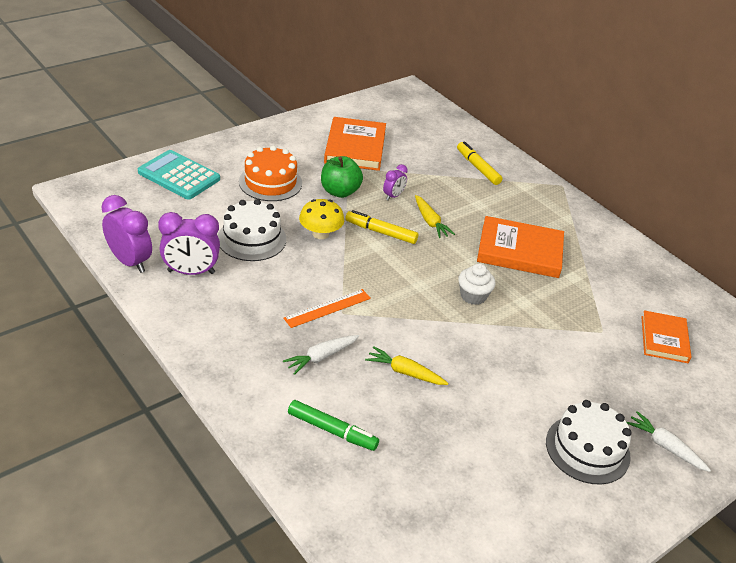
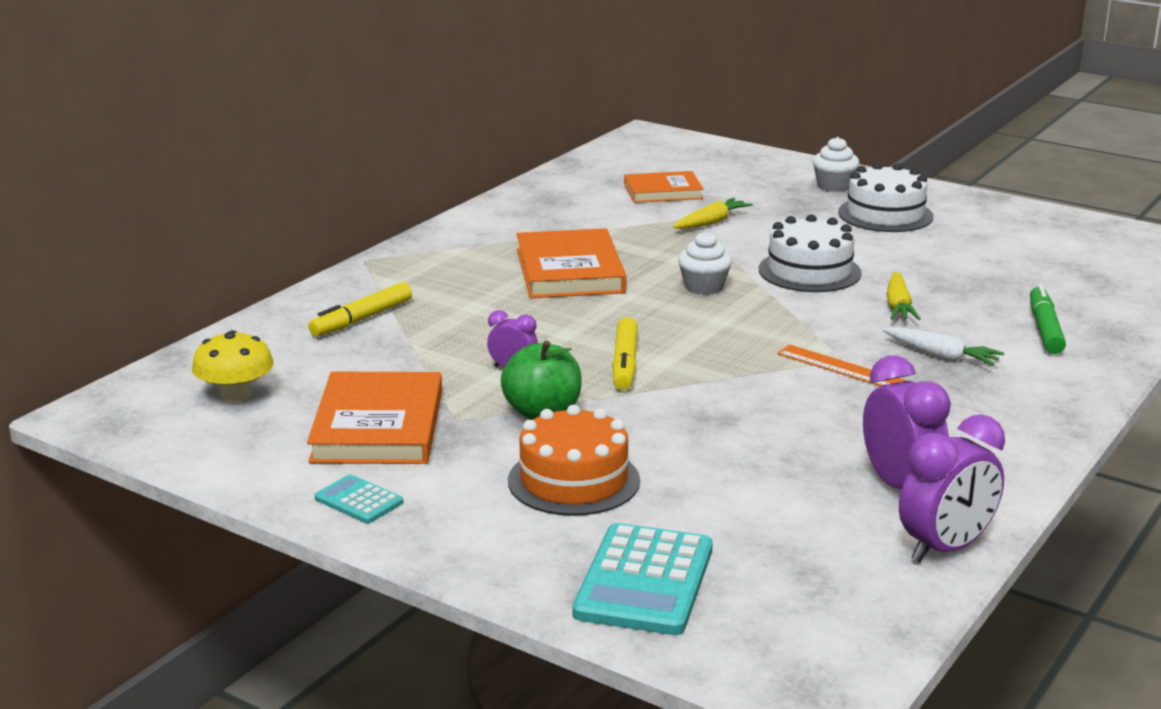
camera: 105 degrees left, 15 degrees down
purple clock [101,195,152,273] -> purple clock turned 150 degrees counterclockwise [899,414,1005,563]
white cake [218,199,287,261] -> white cake moved to [759,214,862,292]
yellow mushroom [299,199,344,239] -> yellow mushroom moved to [192,330,274,403]
orange book [324,117,386,171] -> orange book turned 75 degrees counterclockwise [307,372,442,464]
yellow carrot [415,195,455,238] -> yellow carrot moved to [673,198,753,229]
white carrot [627,411,711,472] -> white cupcake [812,137,859,192]
none -> turquoise calculator [315,474,403,523]

